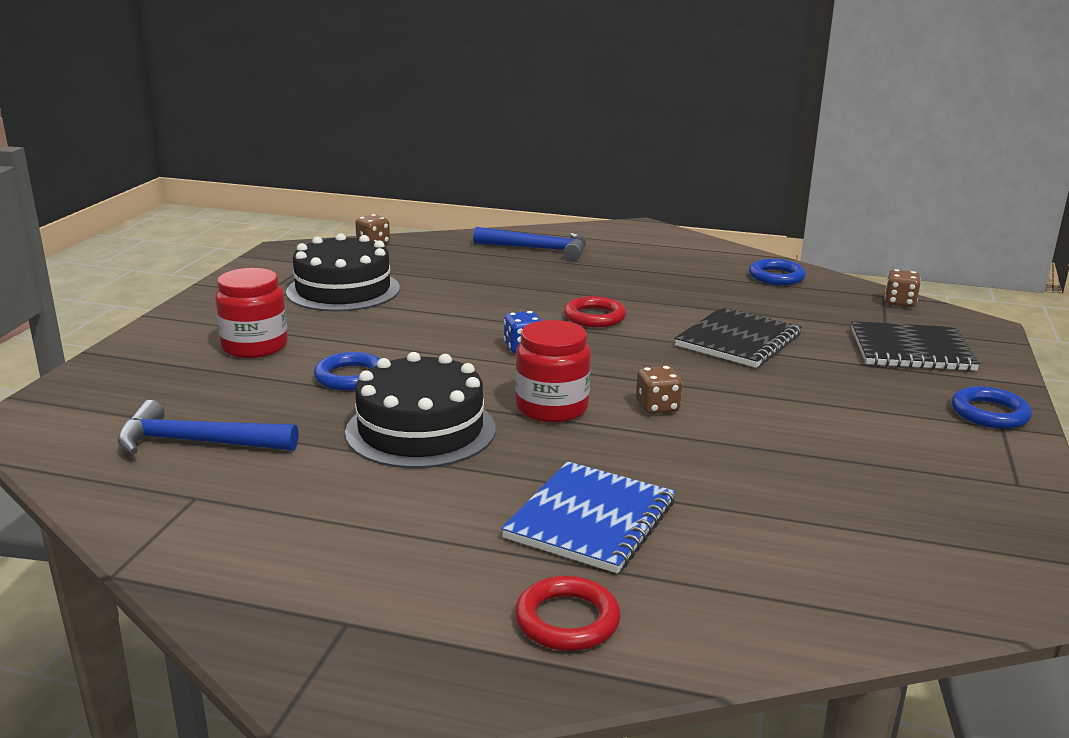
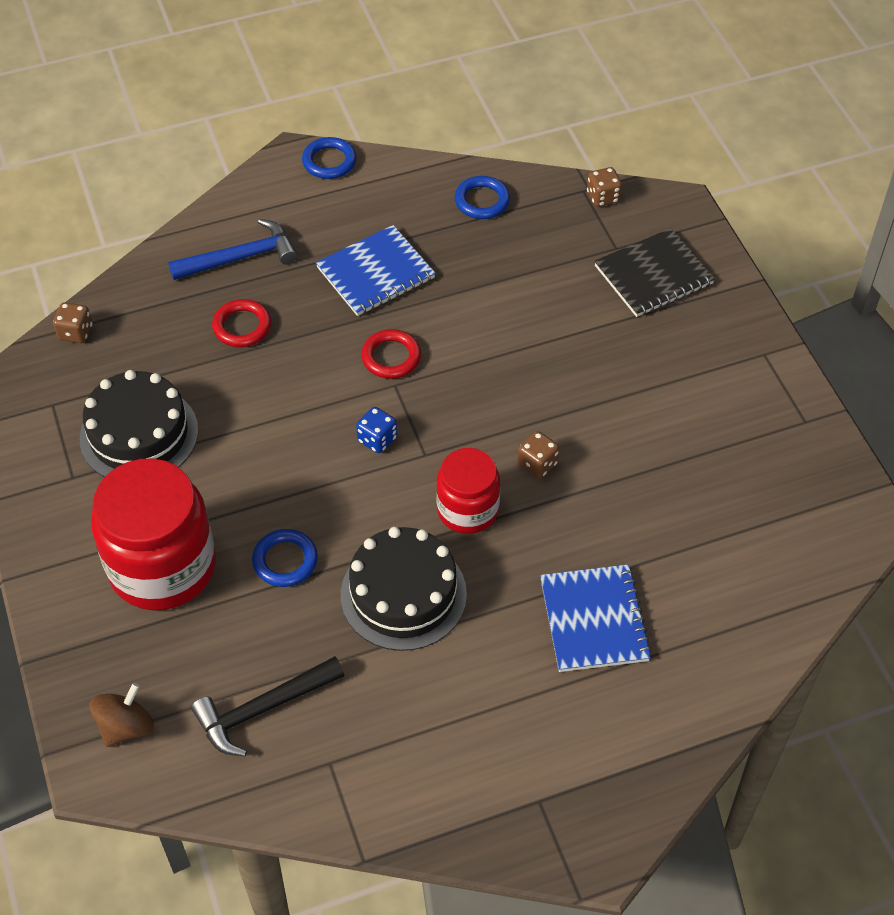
camera: 35 degrees left, 30 degrees up
blue hammer [118,400,298,455] -> black hammer [191,656,344,756]
red jar [215,268,288,358] -> red jar [91,458,216,610], size x1.71
red ring [515,576,620,651] -> red ring moved to [212,299,271,347]
black notebook [674,307,801,368] -> none
blue ring [952,386,1032,429] -> blue ring moved to [302,137,357,179]
none -> brown spinning top [89,683,154,747]
none -> blue notebook [316,225,436,316]

